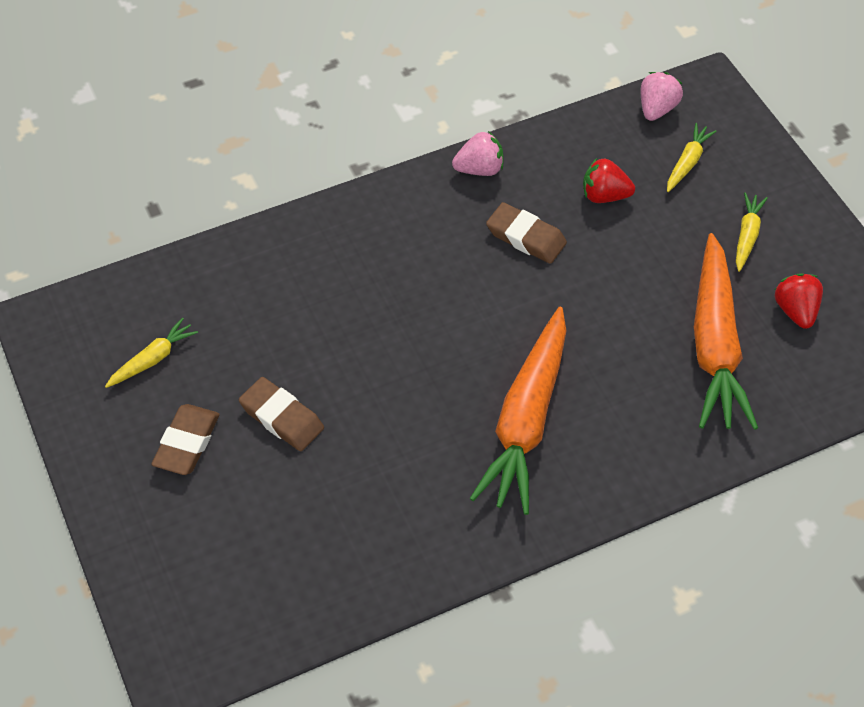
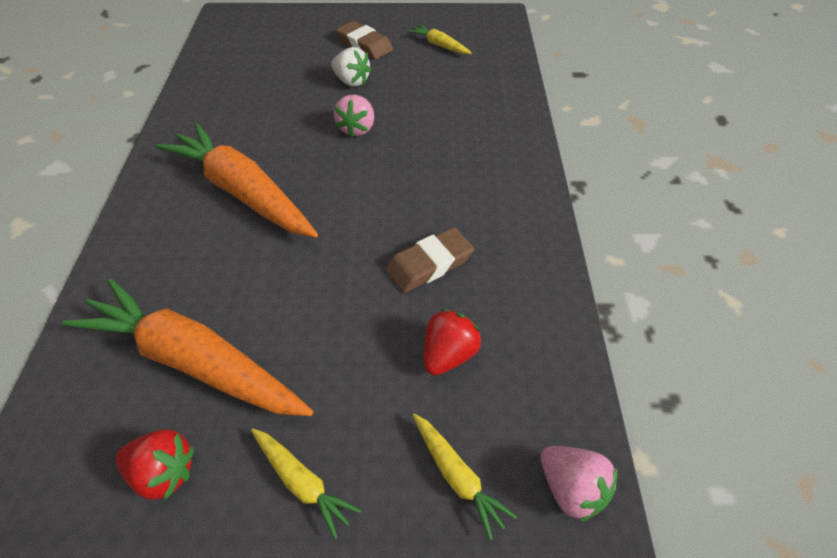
camera: 115 degrees right, 5 degrees down
yellow carrot [105,318,198,388] -> yellow carrot turned 150 degrees clockwise [407,24,472,54]
brown eraser [239,377,324,451] -> white strawberry [331,47,372,87]
pink strawberry [452,131,504,176] -> pink strawberry moved to [334,95,374,137]

